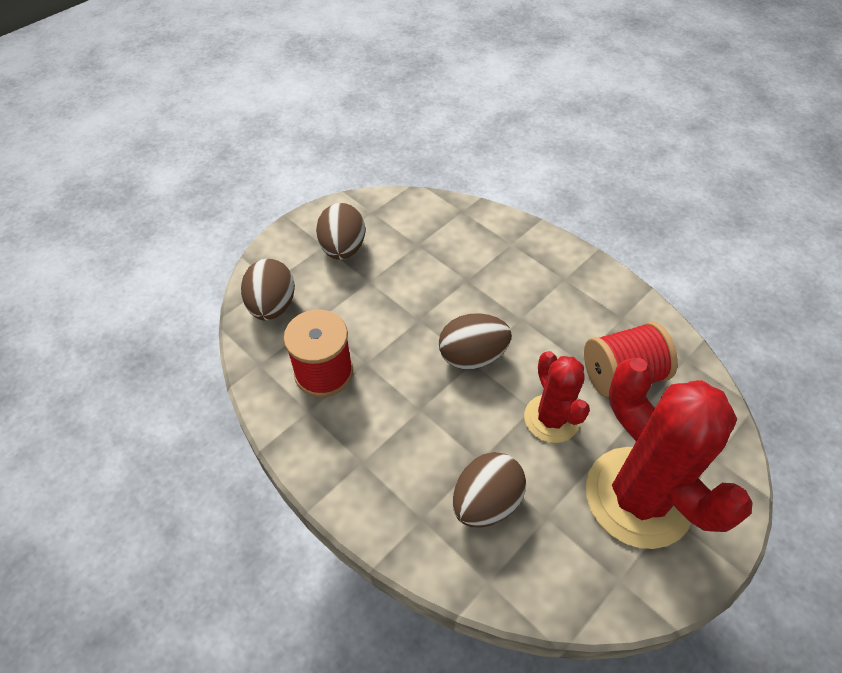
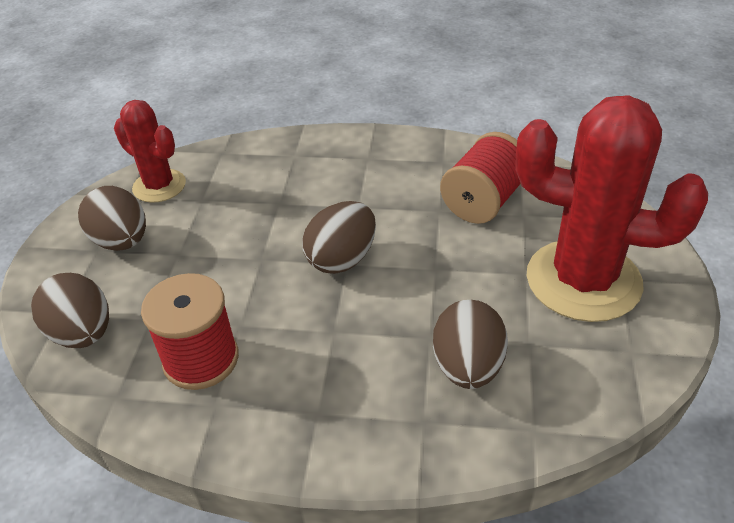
camera: 35 degrees left, 10 degrees down
red cactus [524,351,590,443] -> red cactus moved to [114,100,186,203]

